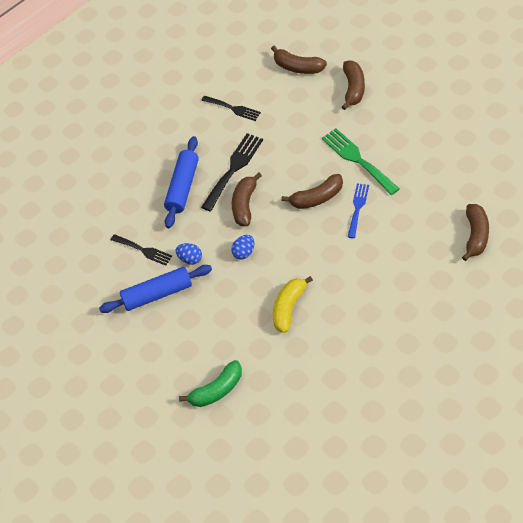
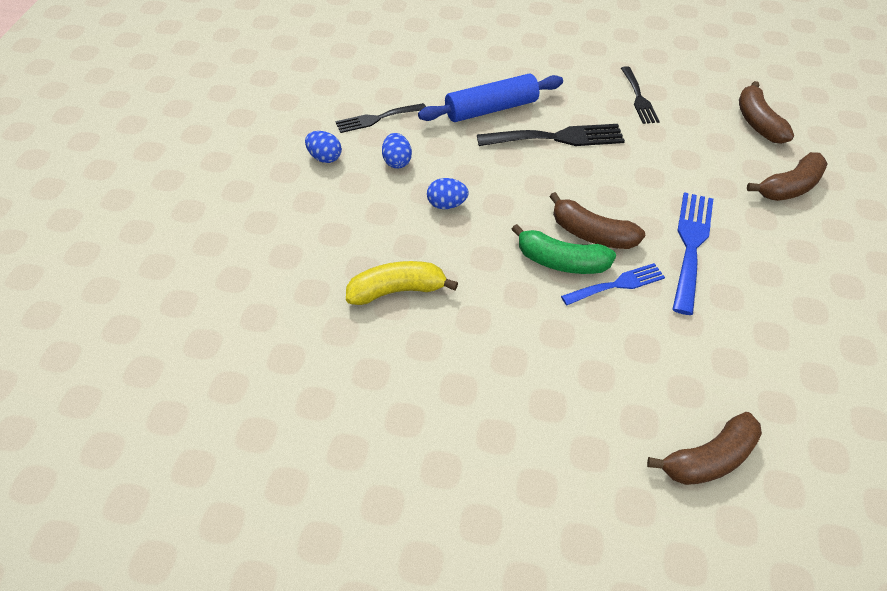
camera: 45 degrees right, 5 degrees down
blue rolling pin [99,265,212,313] -> blue egg [305,131,342,163]
black fork [111,234,172,266] -> black fork turned 75 degrees clockwise [335,103,426,133]
green banana [179,360,242,407] -> green banana moved to [511,224,616,274]
brown banana [232,173,262,226] -> none
green fork [322,128,400,195] -> blue fork [672,192,713,315]

